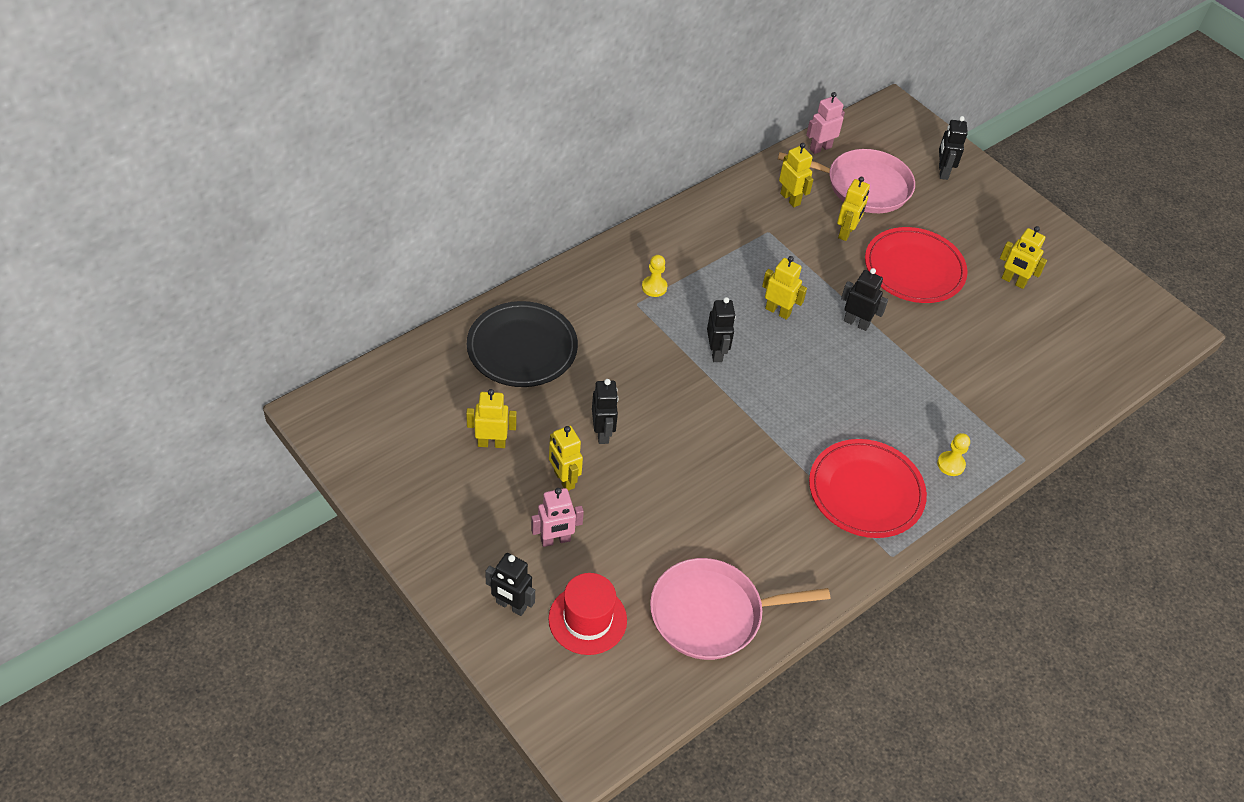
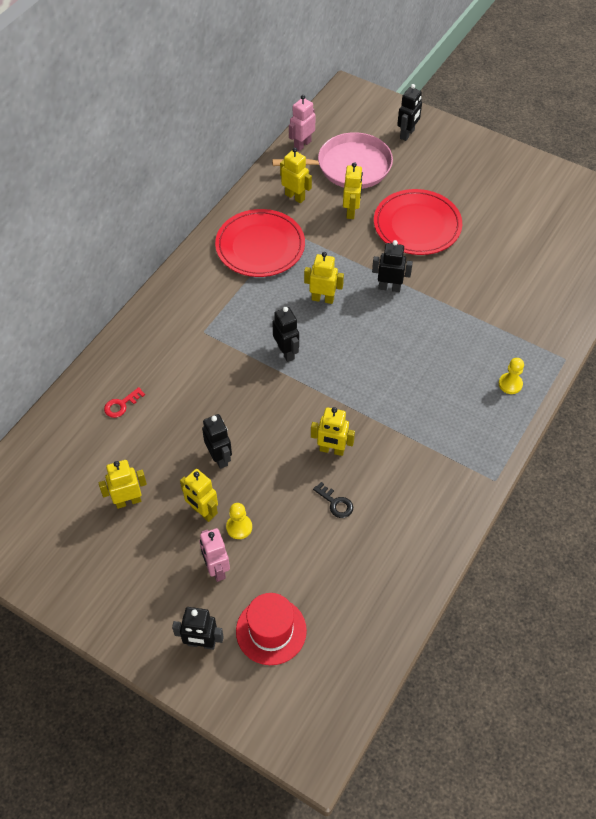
camera: 15 degrees left, 5 degrees up
black plate [467,301,578,387] -> red key [104,387,145,418]
pink robot [531,488,584,547] -> pink robot turned 105 degrees clockwise [199,528,230,582]
yellow pawn [642,255,667,297] -> yellow pawn moved to [226,503,252,539]
pink pan [650,558,830,660] -> none
red plate [809,439,927,538] -> red plate moved to [215,209,305,277]
black robot [939,116,968,180] -> black robot turned 135 degrees counterclockwise [397,84,422,141]
yellow robot [1000,226,1047,289] -> yellow robot moved to [311,407,355,456]
none -> black key [313,482,353,518]

